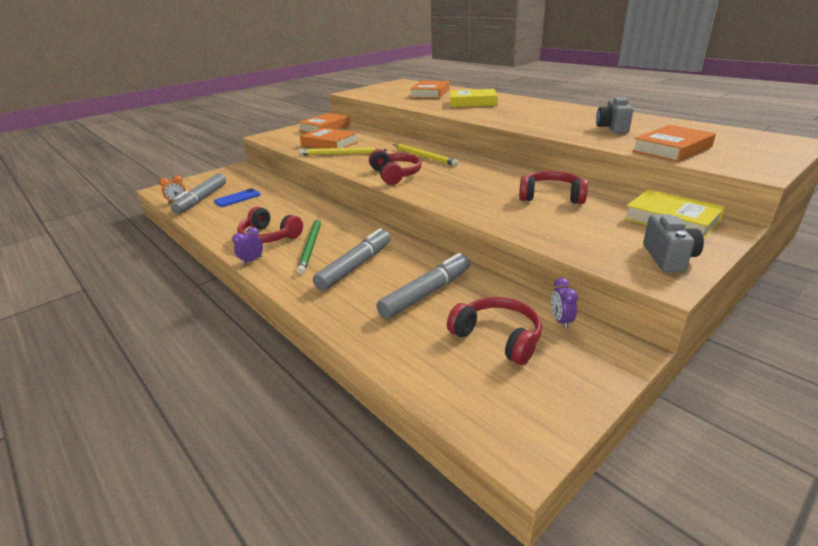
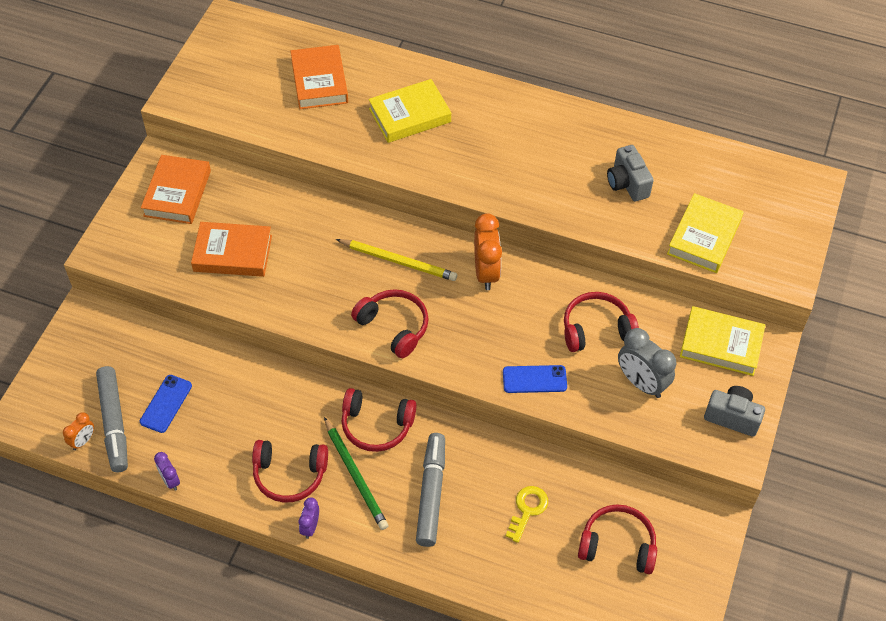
camera: 30 degrees left, 25 degrees up
yellow pencil [298,147,387,155] -> none
grey marker [377,253,470,319] -> yellow key [506,486,548,543]
purple clock [551,278,578,329] -> purple clock moved to [154,452,180,491]
orange book [632,125,716,162] -> yellow book [667,193,744,273]
grey camera [643,214,704,272] -> grey camera turned 45 degrees counterclockwise [704,386,765,437]
none -> red headphones [342,388,416,452]
none -> orange clock [474,213,502,290]
none -> blue phone [503,365,567,393]
none -> grey clock [618,328,676,398]

